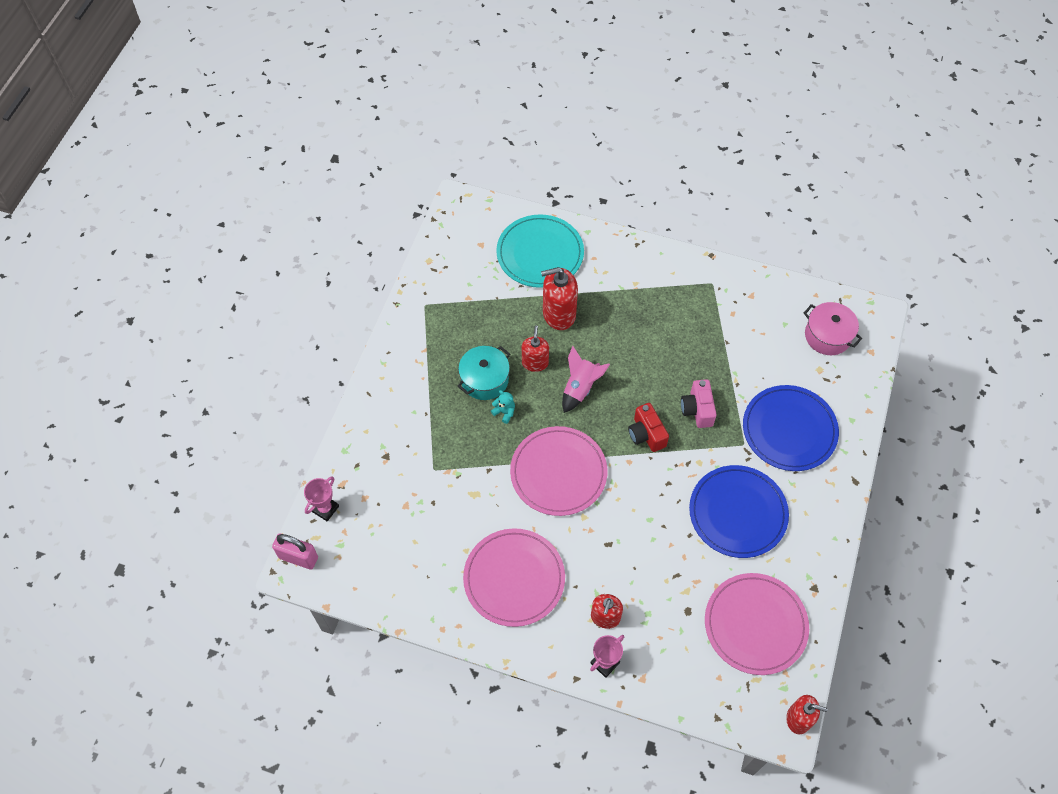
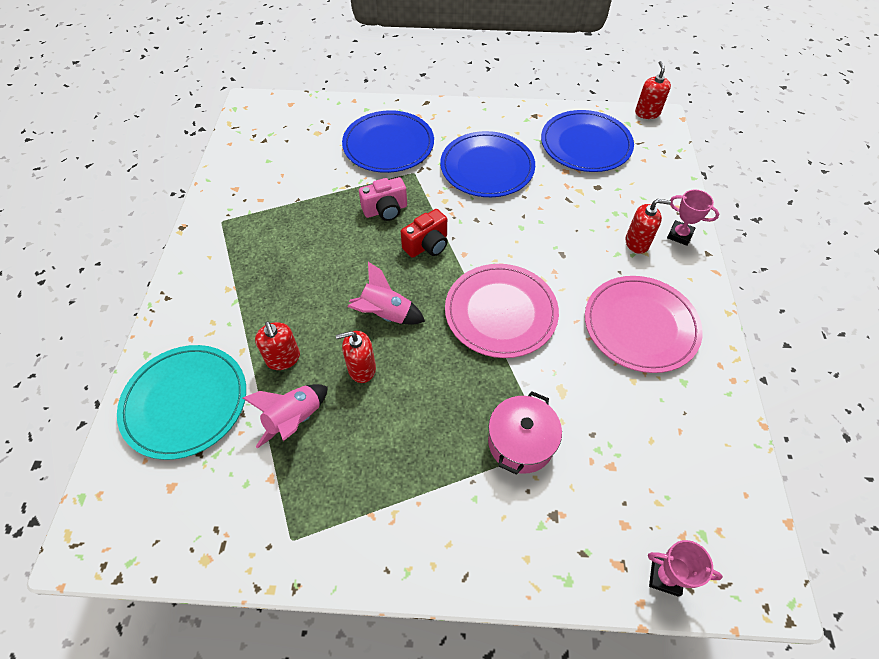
camera: 105 degrees left, 5 degrees down
pink padlock [272,534,318,570] -> none
turquoise pot [457,346,510,400] -> none
turquoise teddy bear [491,390,515,424] -> none
red soap dispenser [541,267,578,330] -> red soap dispenser [255,322,300,370], size x0.64
pink plate [705,573,809,675] -> blue plate [541,110,634,172]
pink pot [804,302,862,355] -> pink pot moved to [488,391,562,475]
none -> pink rocket [243,384,328,448]

